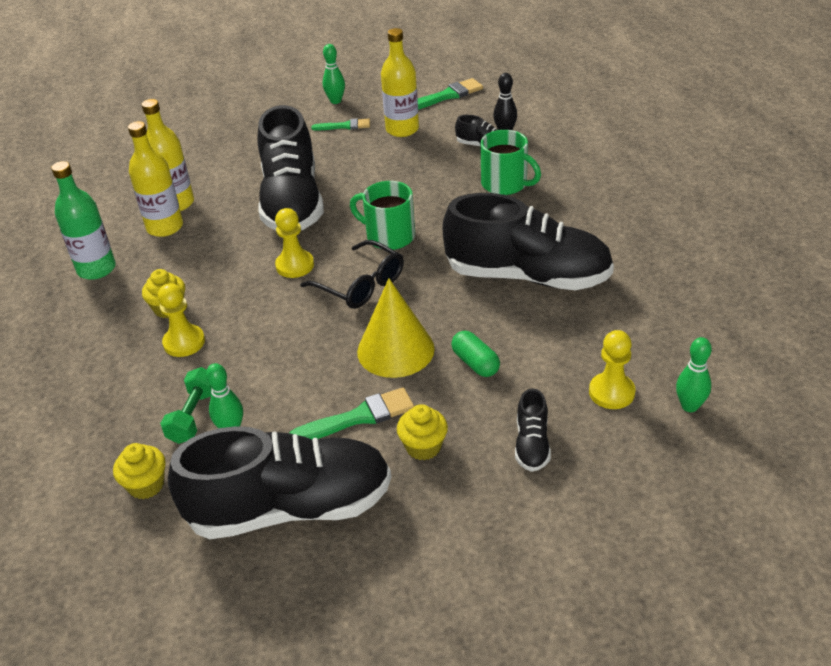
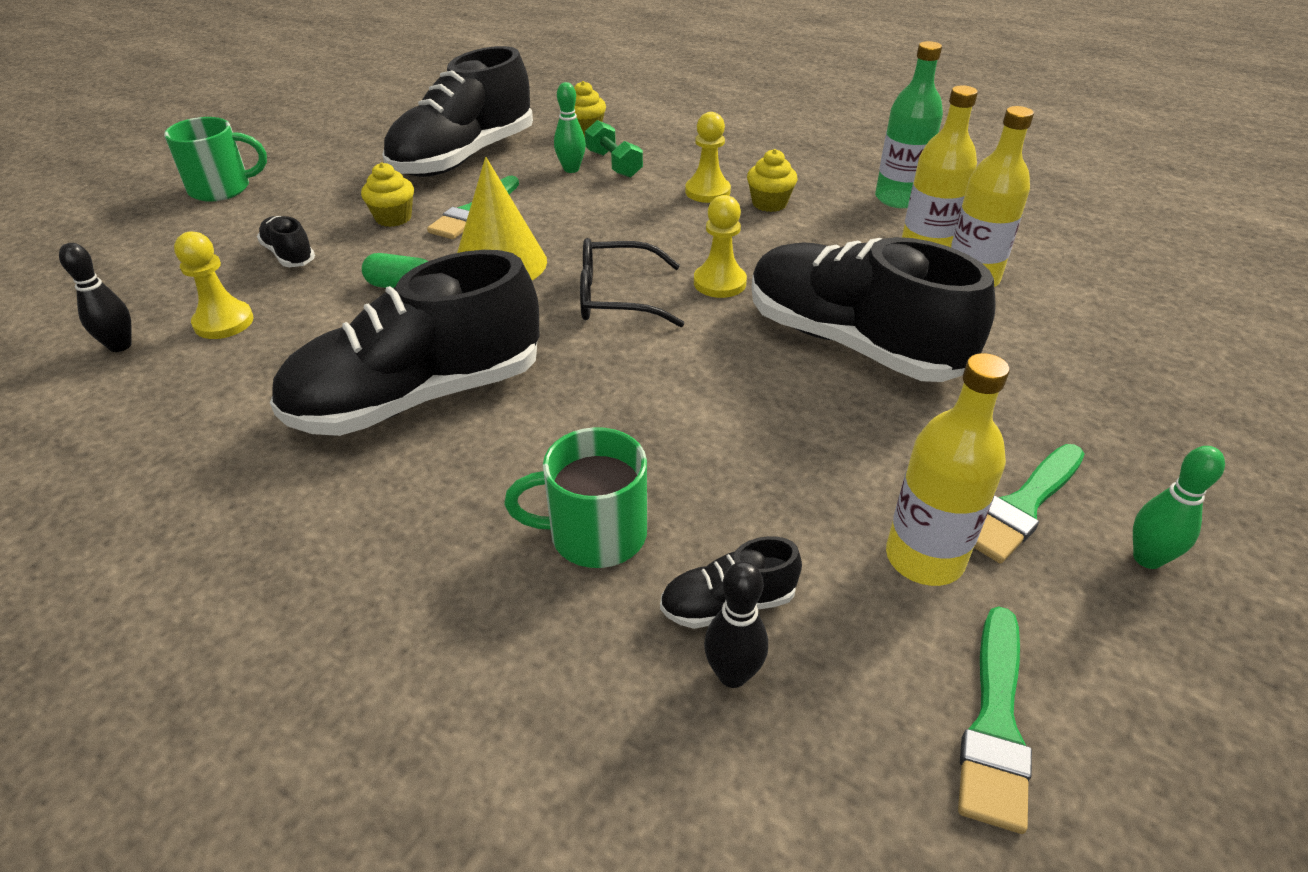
camera: 135 degrees right, 0 degrees up
green brush [311,118,370,131] -> green brush [974,444,1084,563], size x1.52
green mug [350,181,415,250] -> green mug moved to [164,117,267,202]
green bowling pin [676,337,712,412] -> black bowling pin [59,243,132,352]

